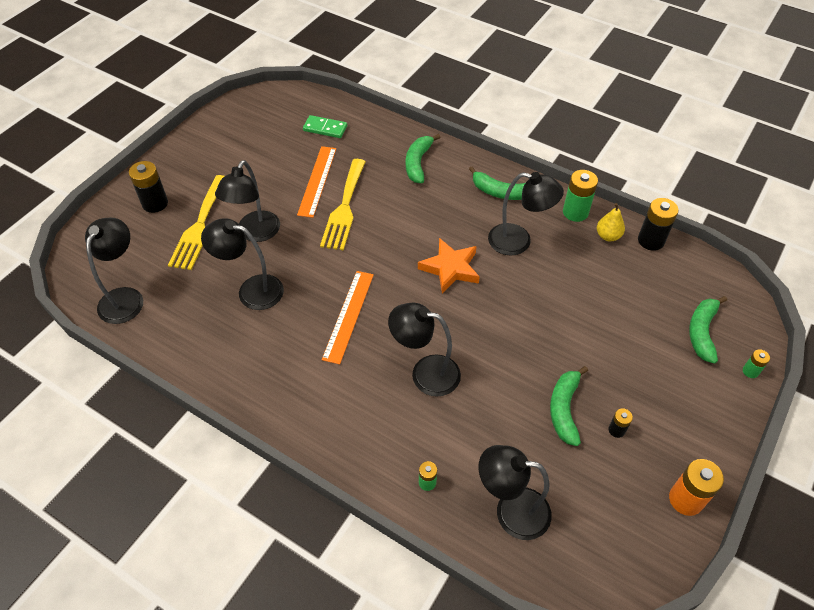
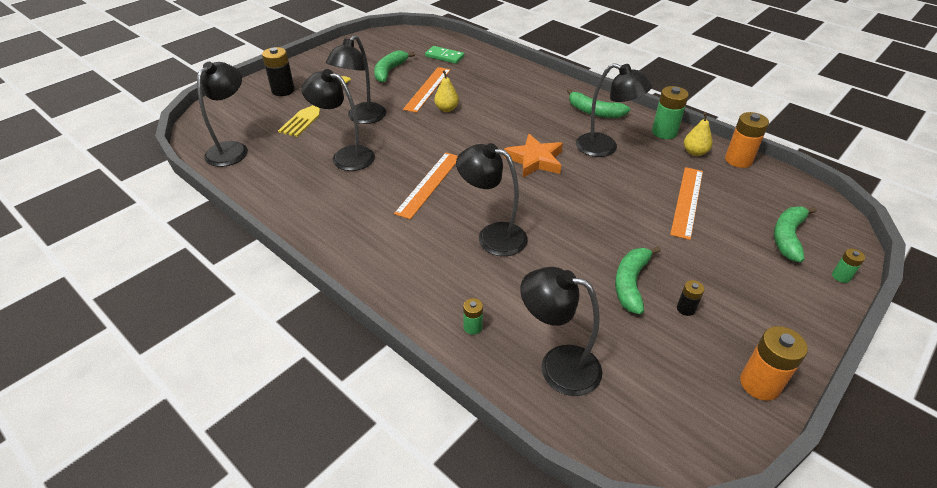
camera: 10 degrees right, 10 degrees down
yellow fork [320,159,366,250] -> yellow pear [434,70,459,112]
green banana [406,134,441,183] -> green banana moved to [374,50,415,83]
black battery [638,198,679,251] -> orange battery [725,112,769,168]
none -> orange ruler [670,167,703,240]

